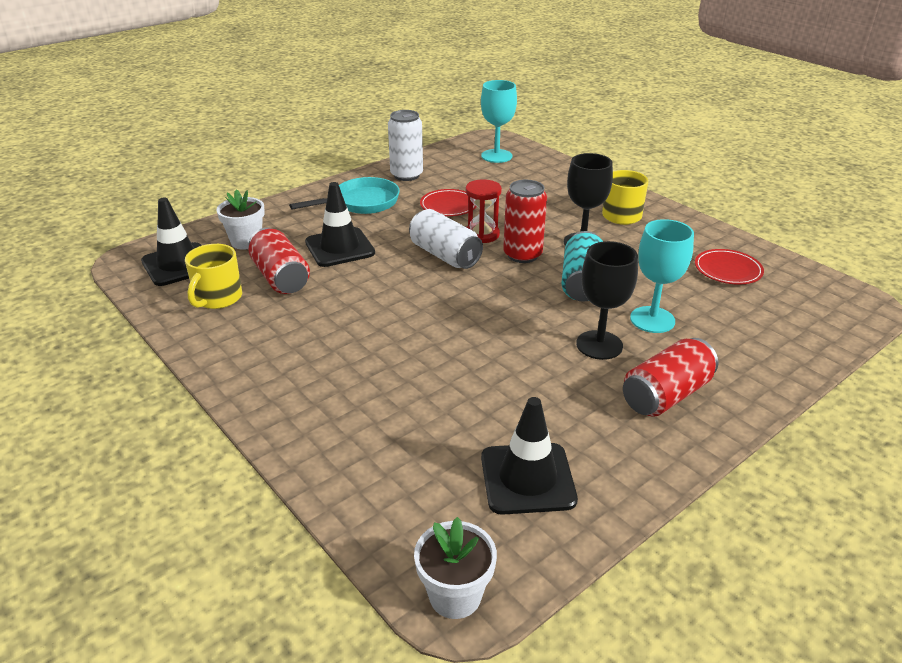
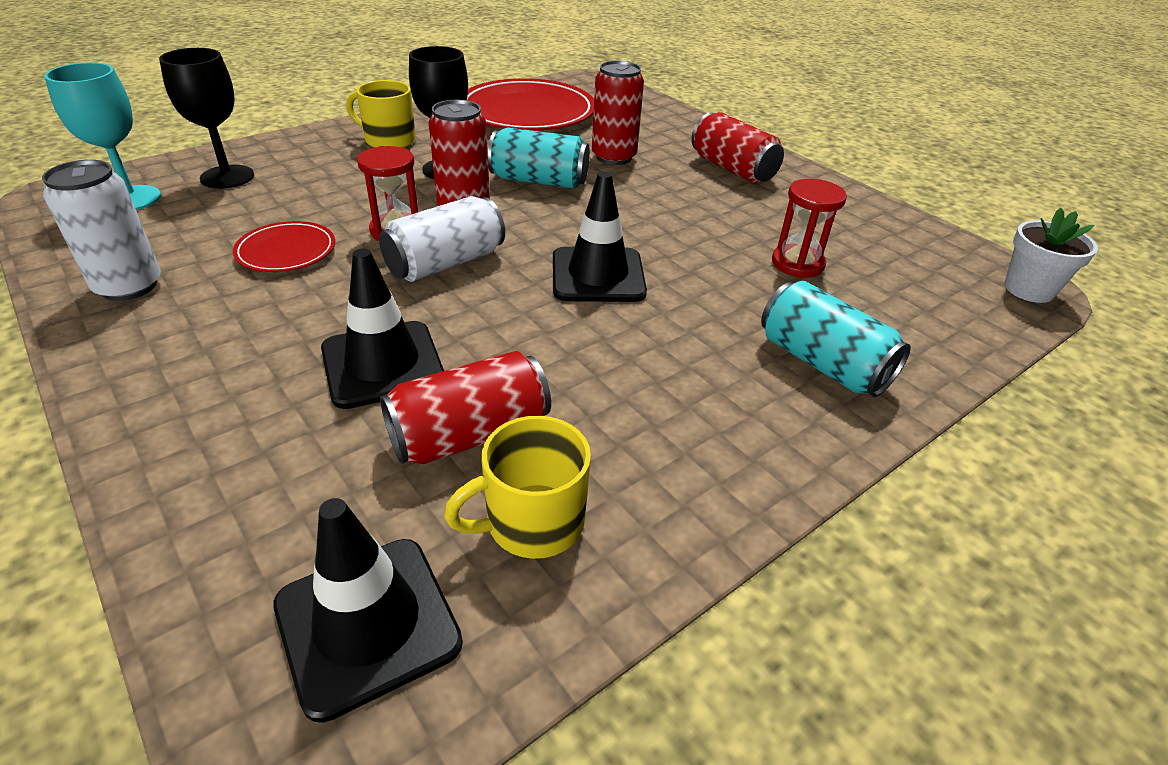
camera: 90 degrees left, 5 degrees up
yellow mug [185,244,242,309] -> yellow mug turned 135 degrees clockwise [444,416,591,559]
white flower pot [216,189,265,250] -> none
turquoise pan [289,177,400,214] -> none
black traffic cone [481,397,578,515] -> black traffic cone moved to [553,171,647,302]
black goblet [576,241,638,360] -> black goblet moved to [159,48,254,189]
turquoise goblet [630,219,694,333] -> red can [592,61,644,165]
red plate [695,249,764,285] -> red plate [467,78,594,131], size x2.03
none -> turquoise can [761,281,911,397]
none -> red hourglass [772,179,847,278]

